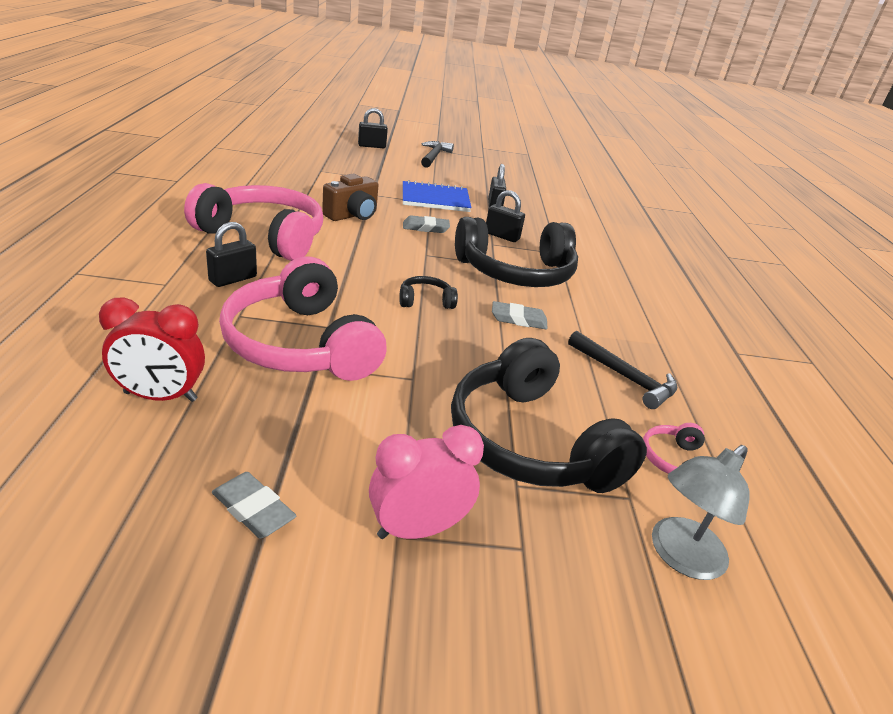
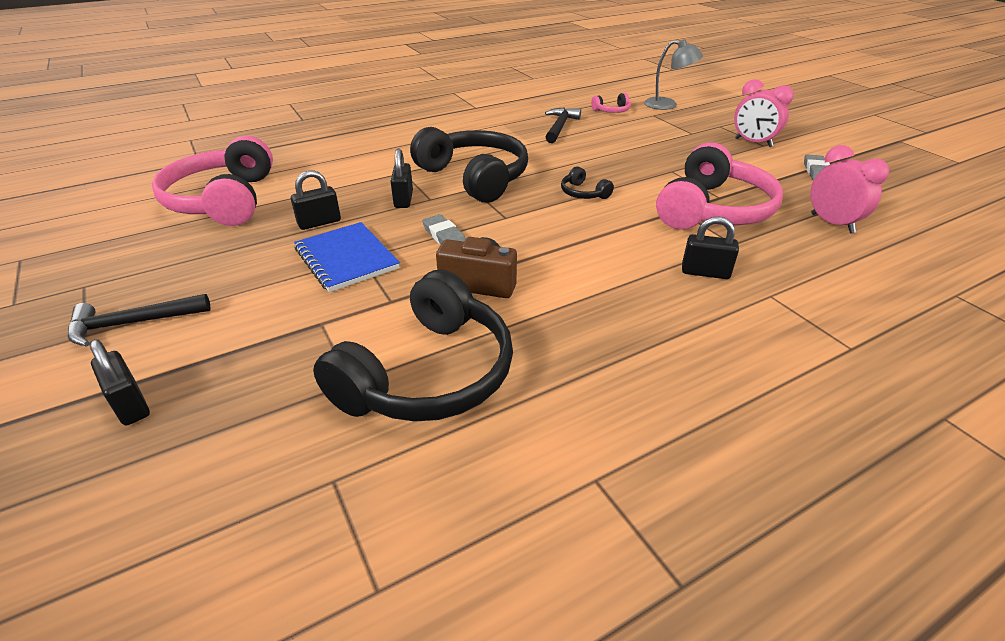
camera: 115 degrees left, 5 degrees up
red clock [99,297,205,402] -> pink clock [810,145,889,233]
pink headphones [184,183,324,261] -> pink headphones moved to [152,136,273,226]
black headphones [451,338,647,493] -> black headphones moved to [313,270,513,422]
grey eraser [492,301,548,330] -> none

